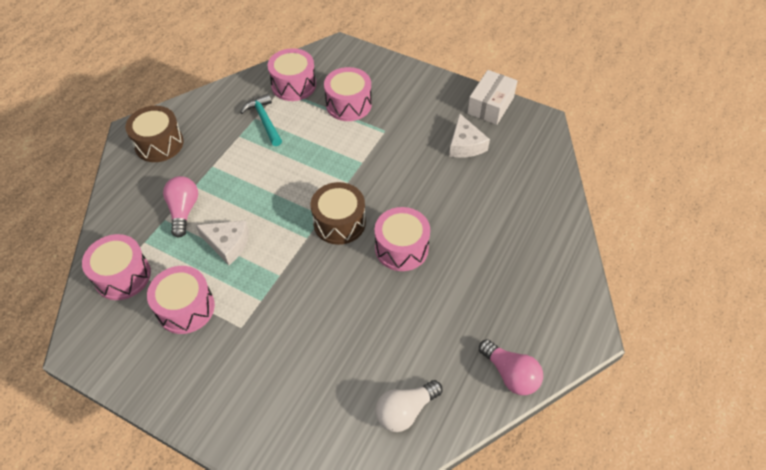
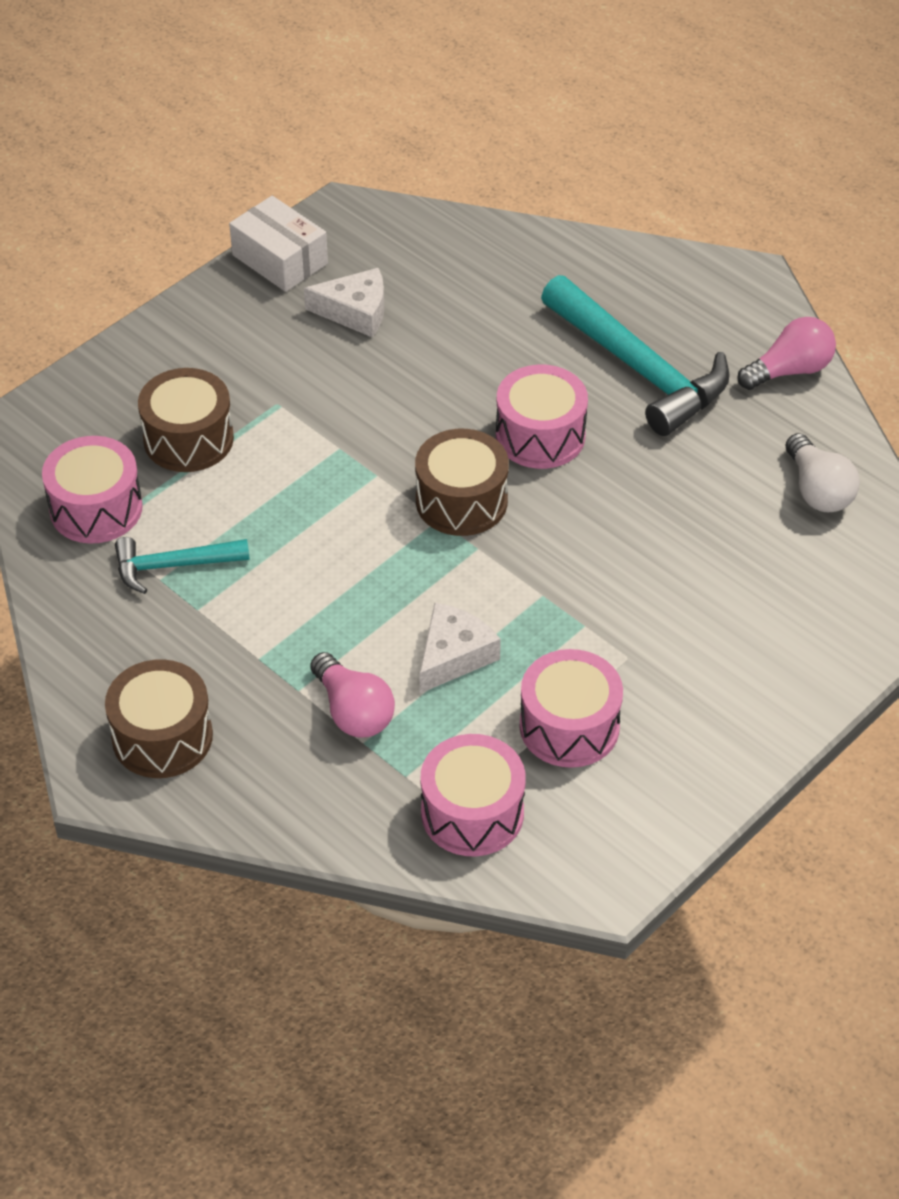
camera: 75 degrees left, 5 degrees down
pink light bulb [163,176,198,238] -> pink light bulb turned 135 degrees counterclockwise [310,652,395,738]
pink drum [324,67,372,121] -> brown drum [138,368,234,472]
none -> turquoise hammer [541,275,730,436]

